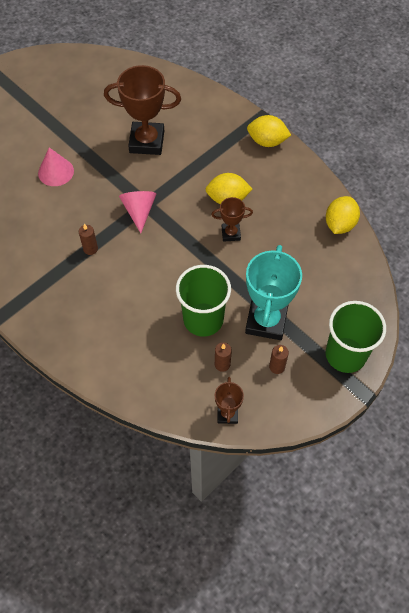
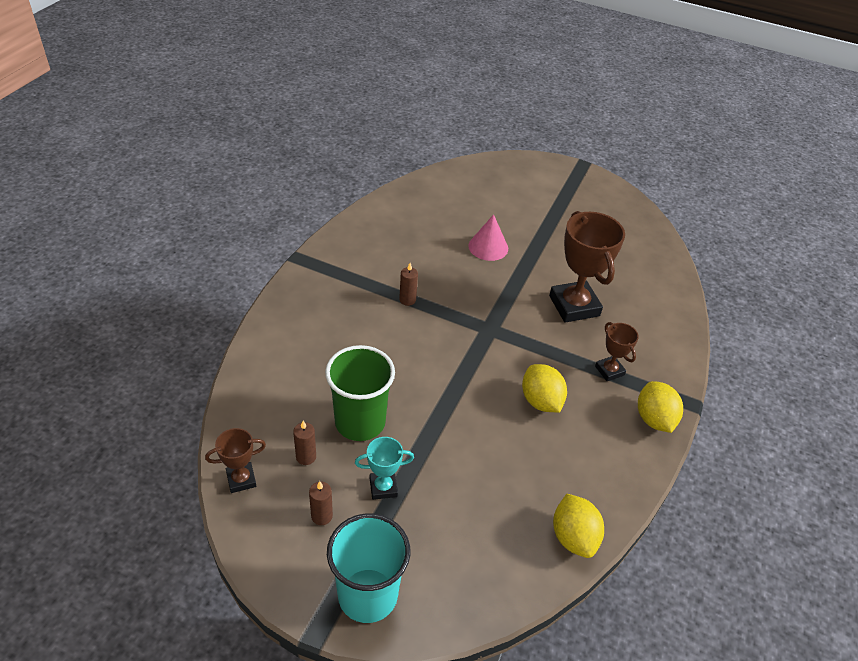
camera: 65 degrees right, 15 degrees down
pink cone [119,191,156,233] -> none
brown trophy [211,197,253,242] -> brown trophy moved to [595,322,639,381]
turquoise trophy [245,245,302,340] -> turquoise trophy [355,437,414,500], size x0.51
yellow lemon [326,196,360,234] -> yellow lemon turned 75 degrees clockwise [553,494,604,558]
green cup [326,301,386,373] -> turquoise cup [327,513,410,623]

